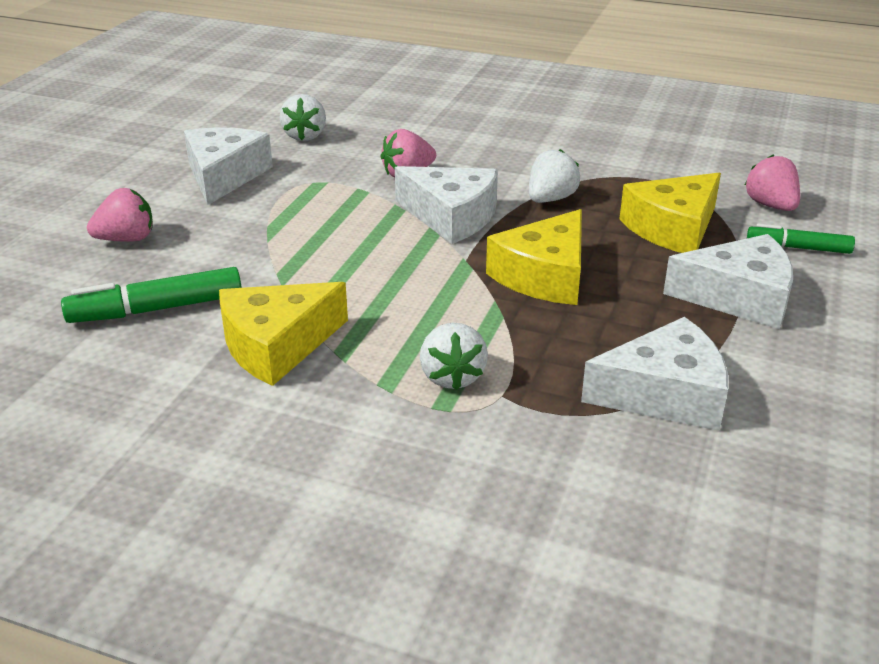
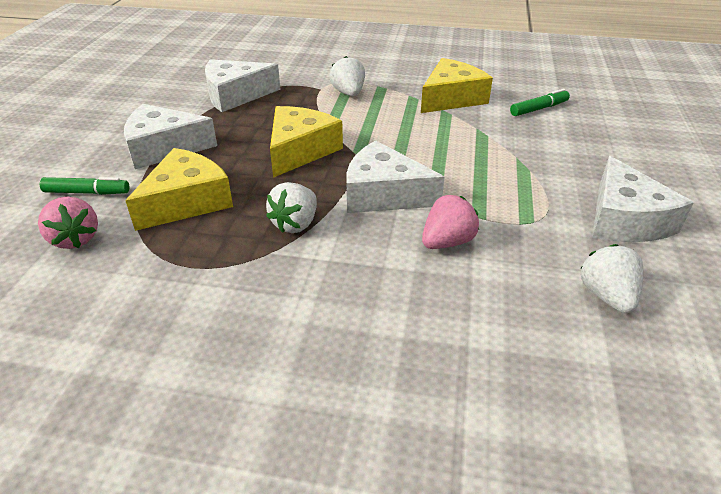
camera: 170 degrees right, 5 degrees up
green marker [61,267,242,323] -> green marker [510,89,570,116], size x0.65
pink strawberry [87,188,153,242] -> none

